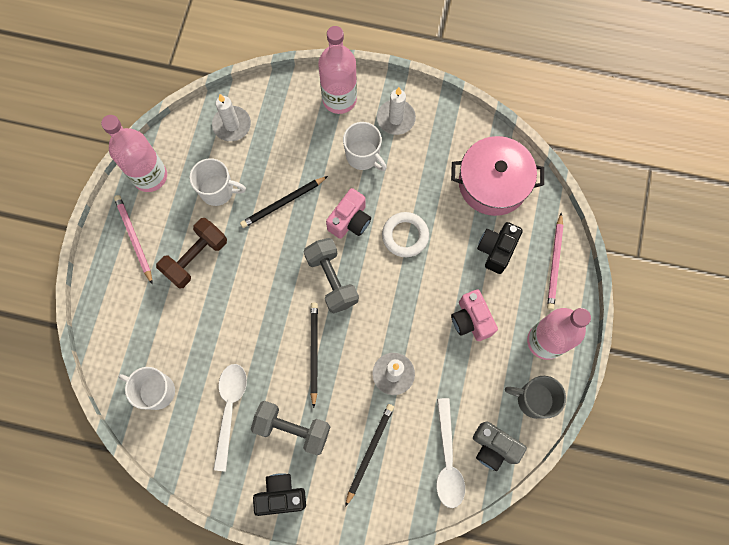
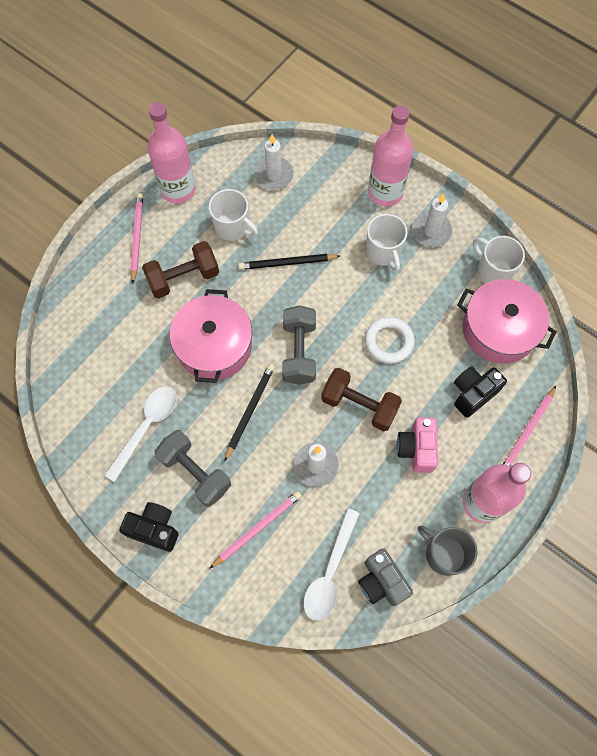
camera: 25 degrees right, 5 degrees down
white mug [119,367,175,410] -> white mug moved to [473,236,525,284]
pink camera [326,188,371,239] -> none
black pencil [345,404,394,507] -> pink pencil [209,491,302,569]
none -> pink pot [170,289,252,383]
none -> brown dumbbell [321,368,402,432]

